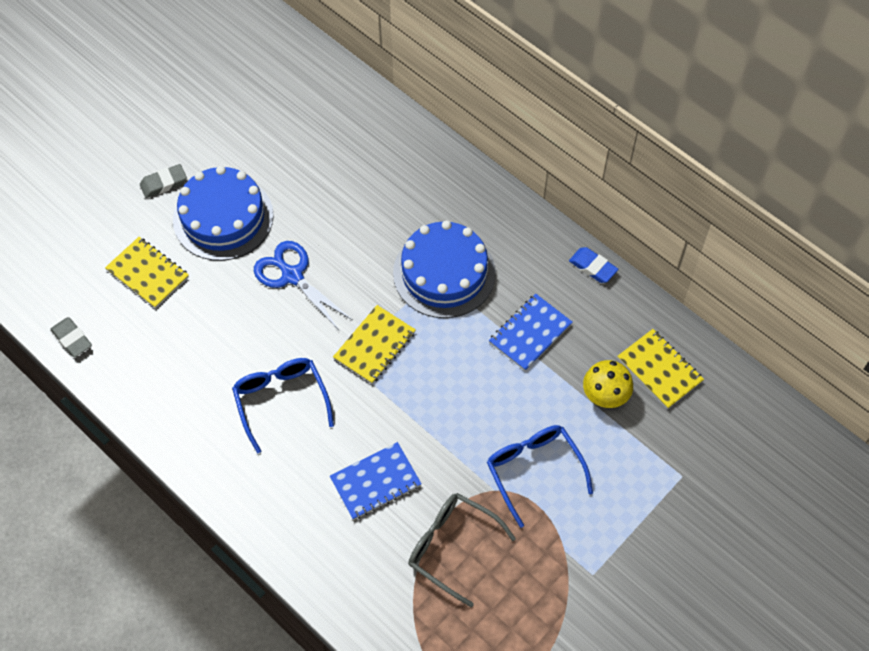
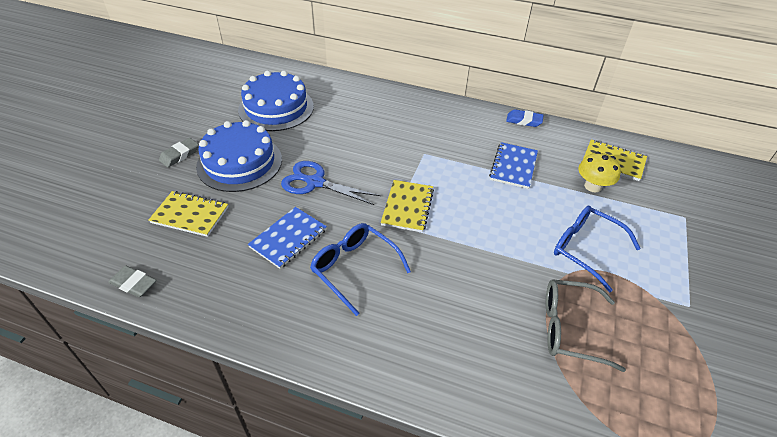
camera: 25 degrees left, 15 degrees down
blue notebook [330,442,421,520] -> blue notebook moved to [248,207,327,269]
blue cake [393,220,496,318] -> blue cake moved to [238,71,314,131]

